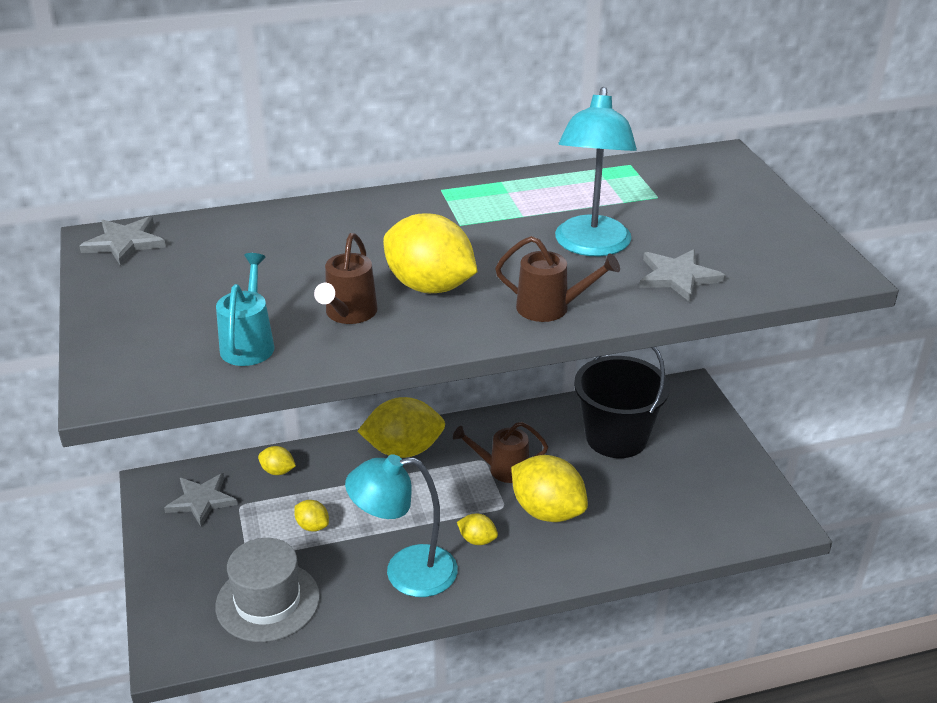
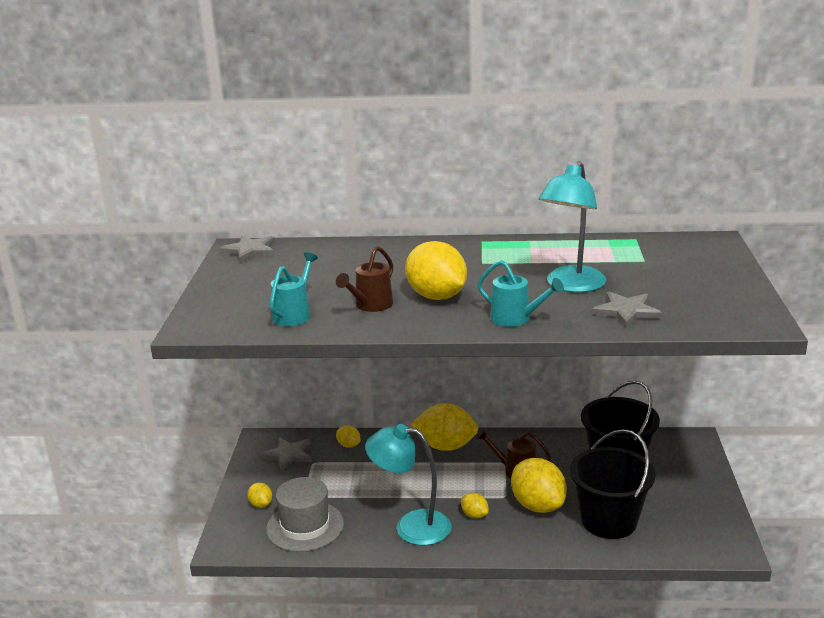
camera: 20 degrees right, 10 degrees down
yellow lemon [294,500,329,531] -> yellow lemon moved to [247,483,272,508]
brown watering can [495,236,620,322] -> turquoise watering can [478,260,564,327]
none -> black bucket [570,429,656,539]

